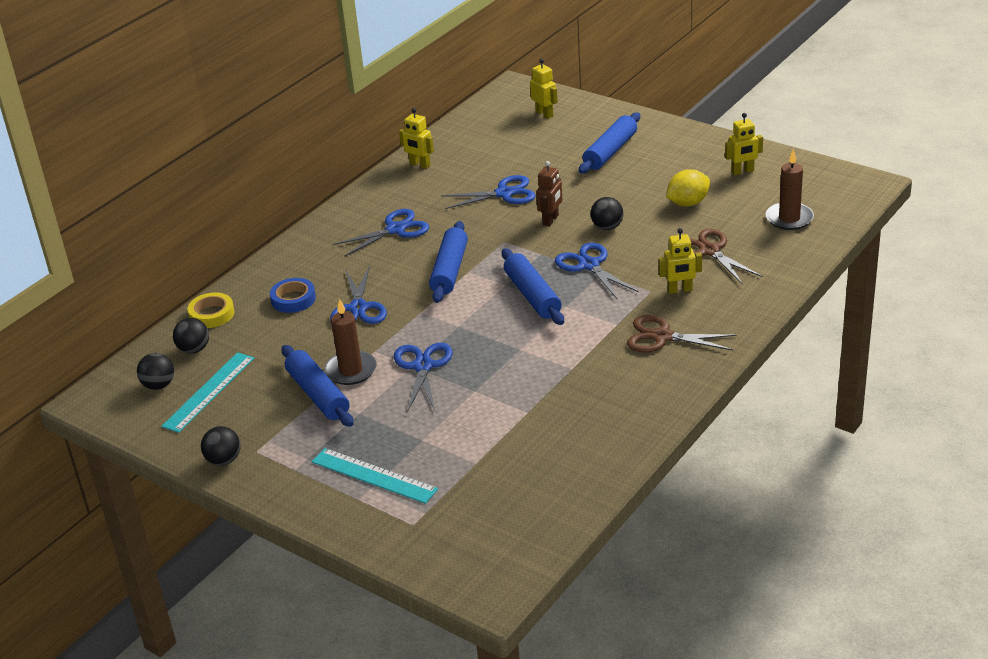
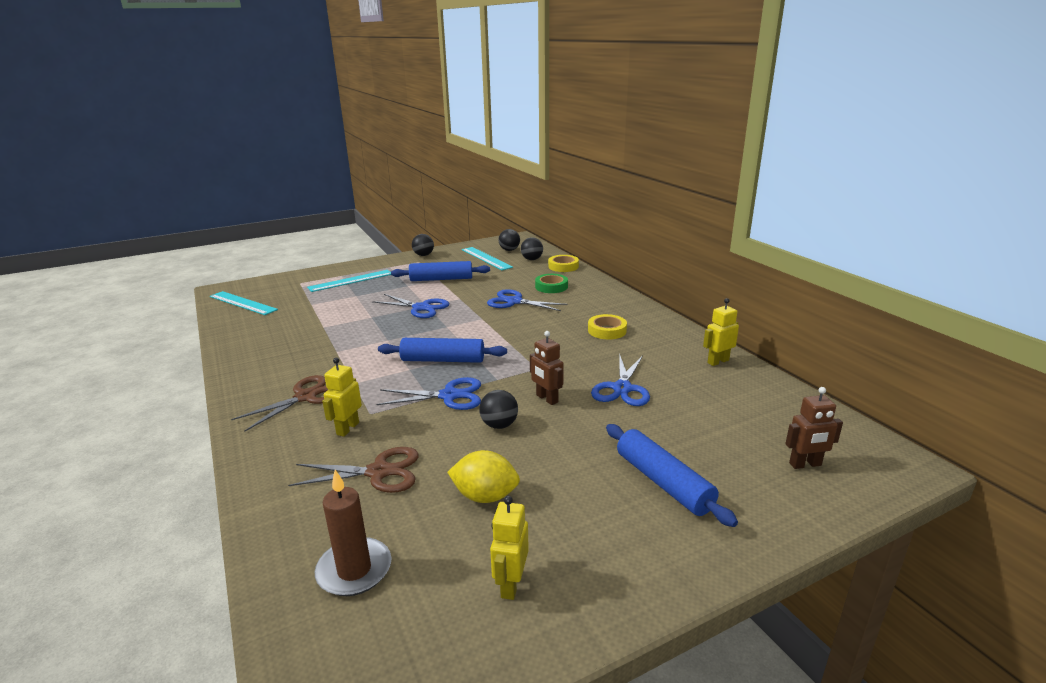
camera: 115 degrees right, 10 degrees down
blue tape [270,278,316,313] -> green tape [535,274,568,293]
brown candle [324,299,377,385] -> none
blue scissors [333,209,429,257] -> yellow tape [588,314,627,339]
blue rolling pin [429,221,468,303] -> none
yellow robot [530,59,558,119] -> brown robot [785,387,843,469]
yellow lemon [666,169,710,206] -> yellow lemon turned 75 degrees counterclockwise [447,450,520,503]
none -> turquoise ruler [209,291,278,315]

